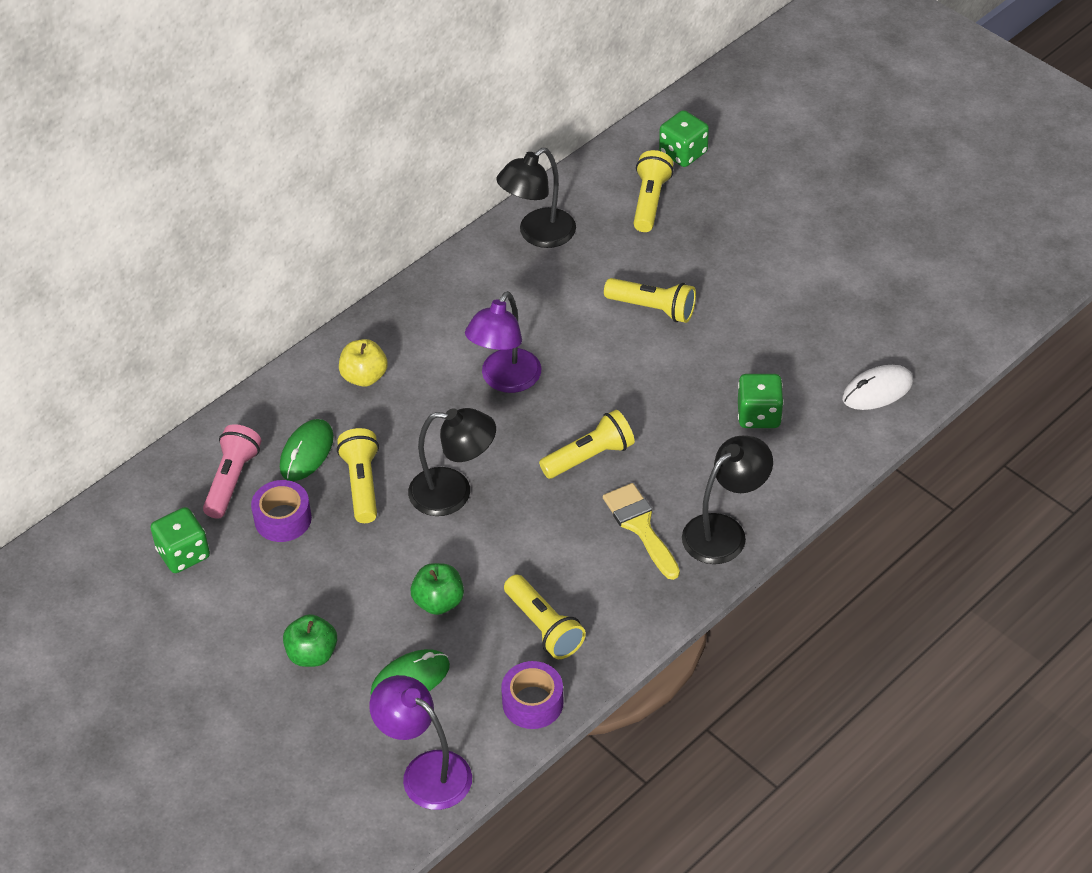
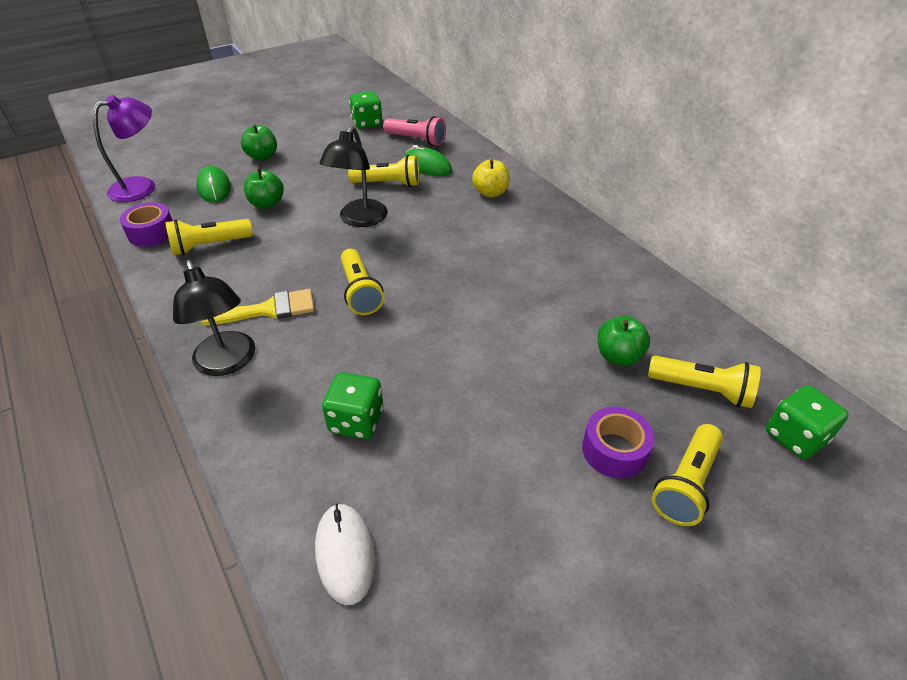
camera: 100 degrees right, 5 degrees down
purple tape [251,480,312,542] -> purple tape moved to [582,406,654,479]
purple lamp [465,291,541,393] -> none
black lamp [497,148,576,248] -> none
yellow flashlight [604,278,696,323] -> yellow flashlight moved to [652,424,723,526]
none -> green apple [598,316,650,366]

